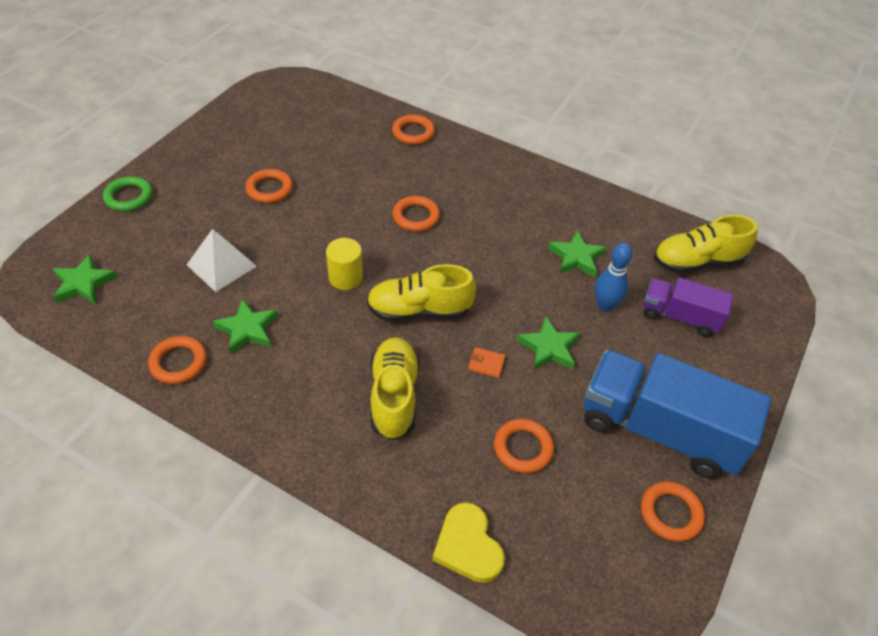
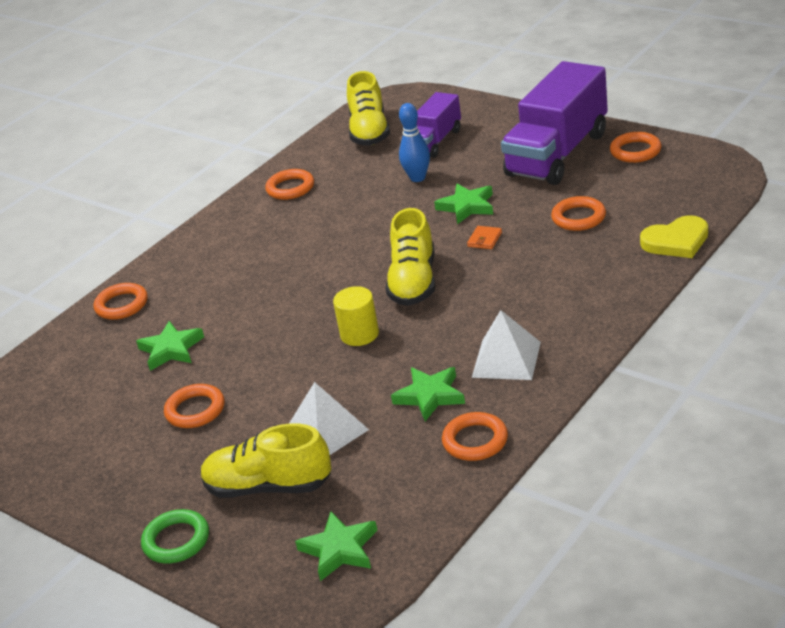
camera: 75 degrees left, 15 degrees down
yellow shoe [370,337,419,440] -> yellow shoe moved to [201,423,331,498]
orange ring [392,196,440,232] -> orange ring moved to [265,169,314,200]
green star [548,230,607,277] -> green star moved to [136,321,204,371]
blue truck [584,350,771,479] -> purple truck [501,61,608,185]
none -> white pyramid [472,310,541,380]

